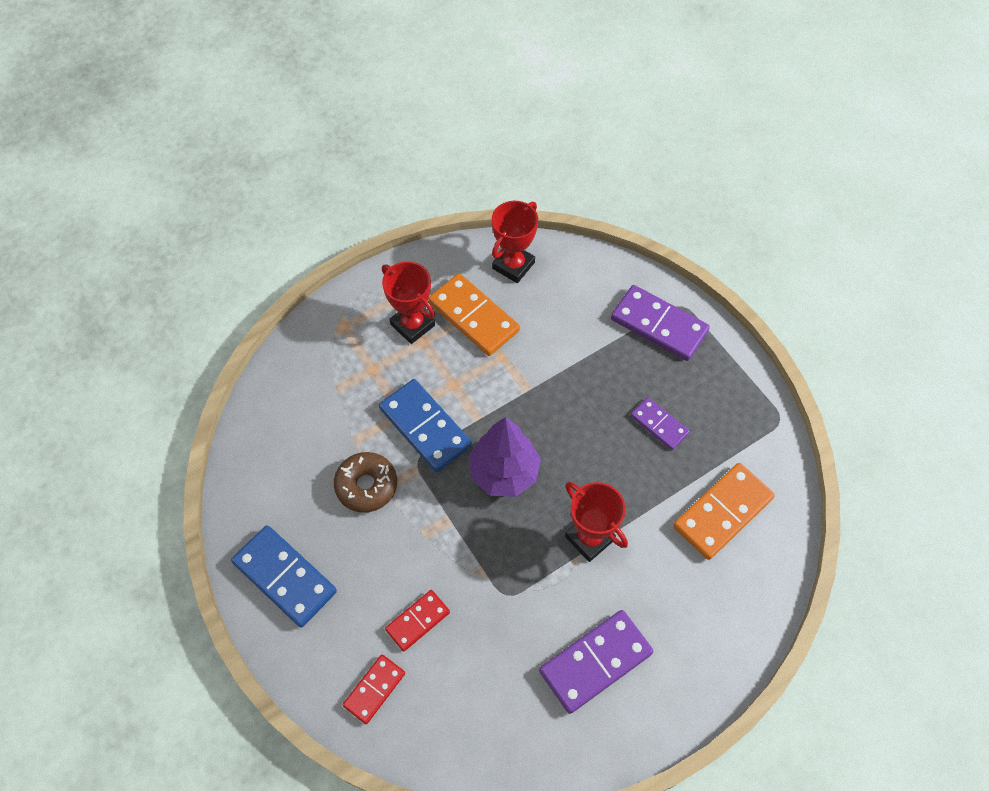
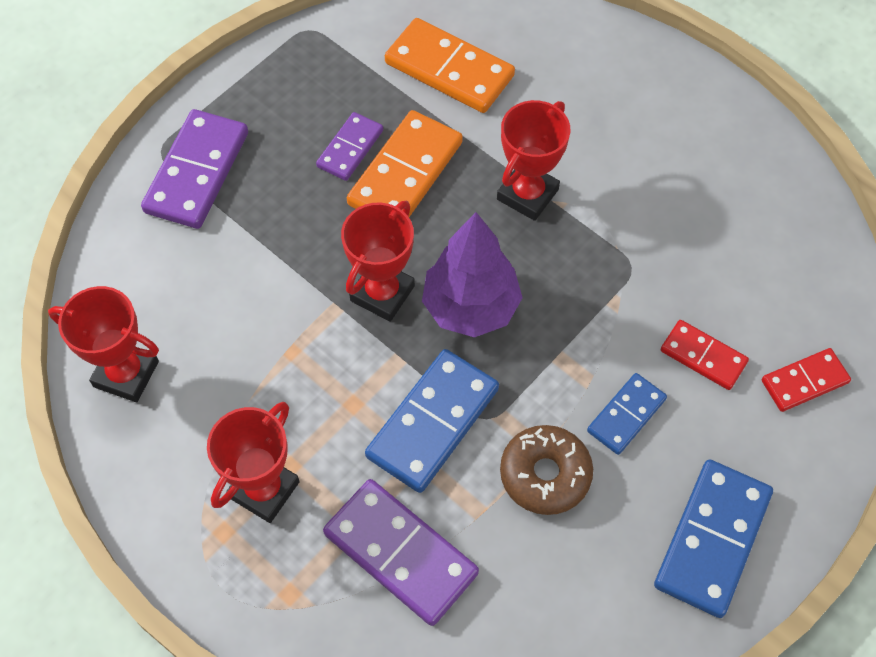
camera: 105 degrees left, 0 degrees up
red domino [342,654,405,724] -> red domino turned 45 degrees counterclockwise [762,348,851,412]
orange domino [428,273,520,356] -> orange domino moved to [347,110,463,217]
purple domino [539,610,653,714] -> purple domino moved to [323,479,479,626]
none -> red trophy [341,201,415,322]
none -> blue domino [587,373,667,455]

